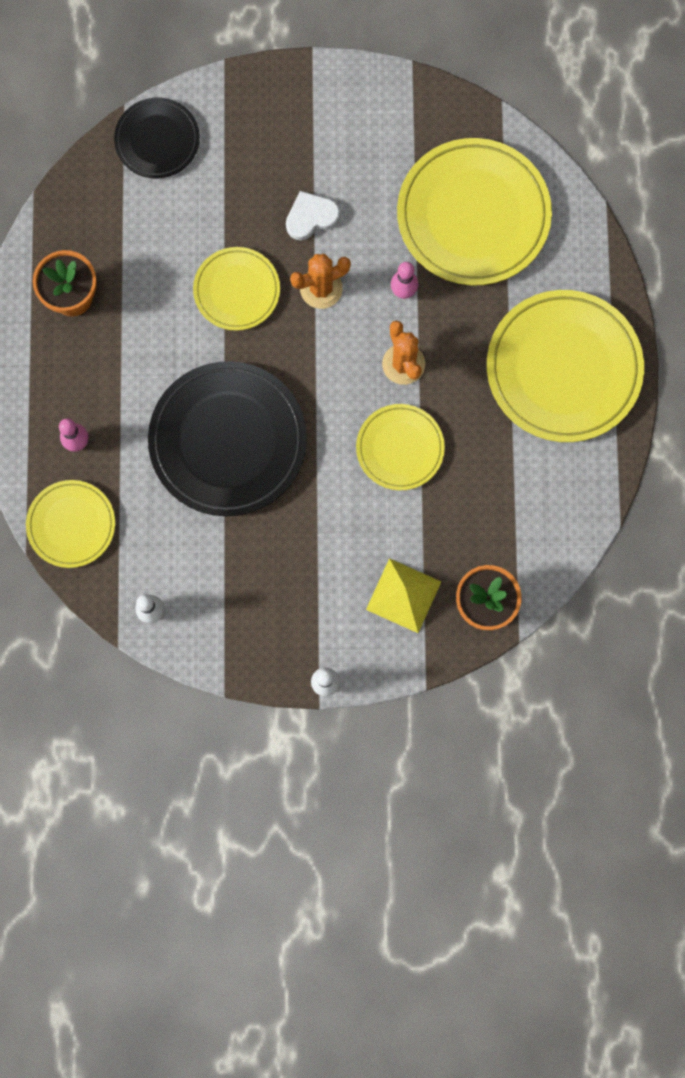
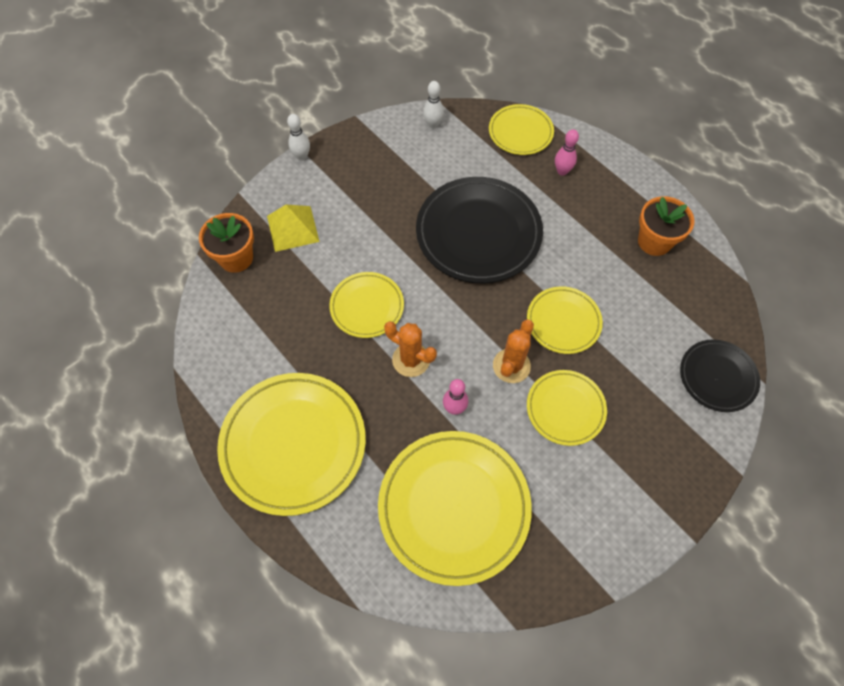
camera: 140 degrees right, 15 degrees down
white heart [286,191,340,240] -> yellow plate [527,370,607,446]

